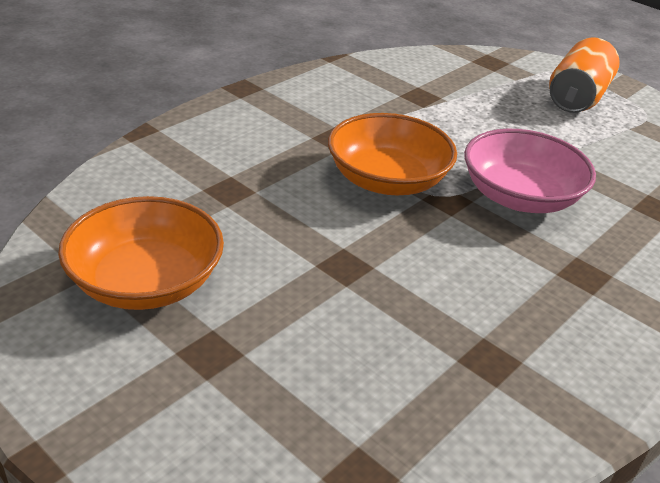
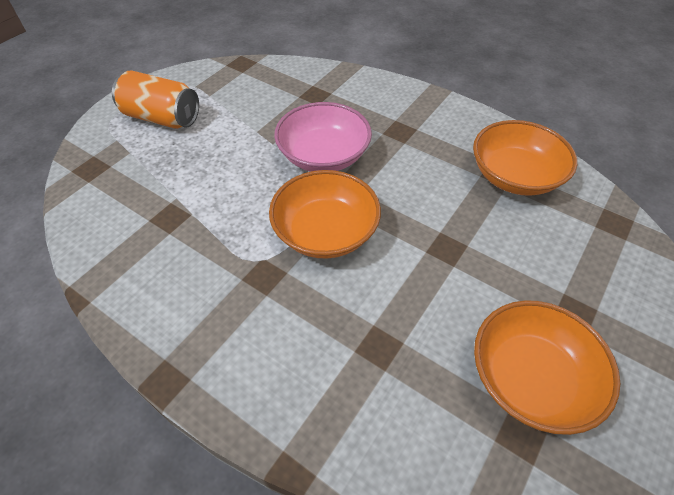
camera: 95 degrees left, 15 degrees up
none -> orange bowl [473,120,577,196]

